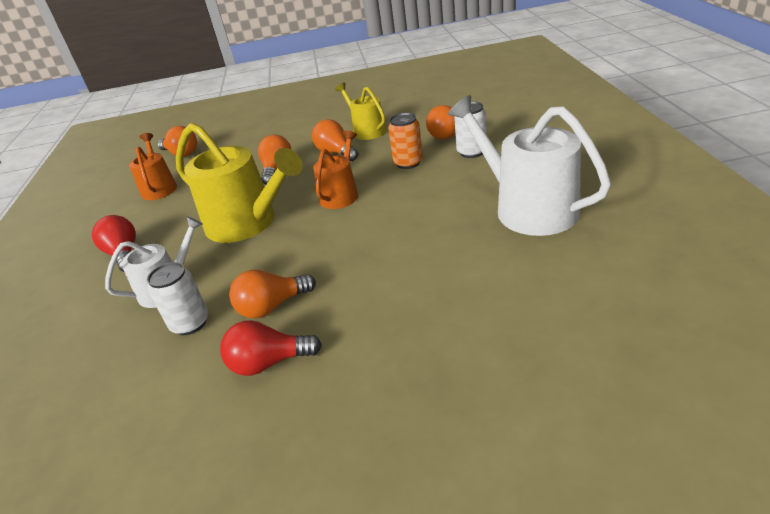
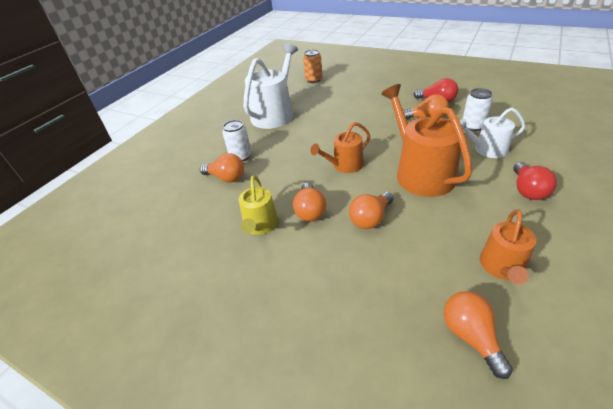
camera: 145 degrees left, 5 degrees up
yellow watering can [176,123,303,243] -> orange watering can [381,84,473,197]
orange can [388,113,423,169] -> orange can moved to [303,49,322,83]
white watering can [448,95,611,236] -> white watering can turned 150 degrees counterclockwise [244,43,298,129]

